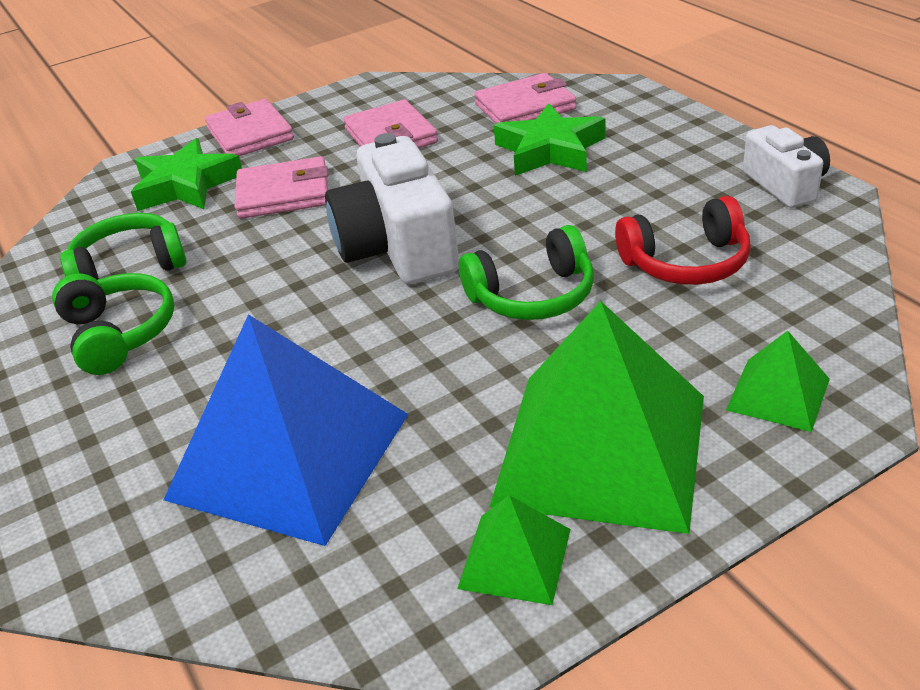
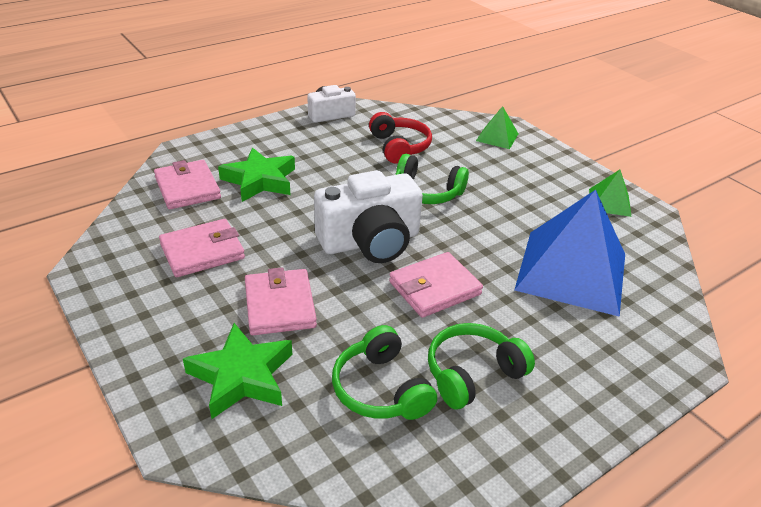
camera: 100 degrees left, 0 degrees up
pink wallet [205,99,294,156] -> pink wallet moved to [389,252,483,318]
green headphones [459,225,594,320] -> green headphones turned 135 degrees clockwise [395,154,469,204]
green pyramid [490,301,704,534] -> none

